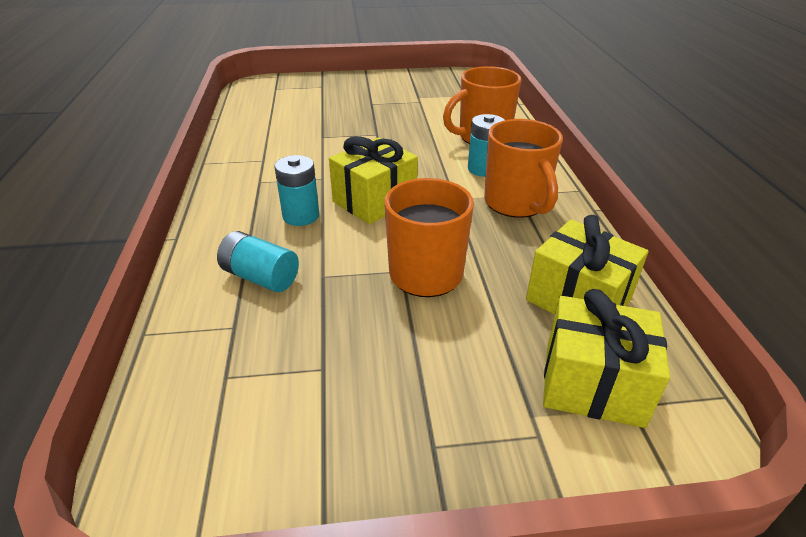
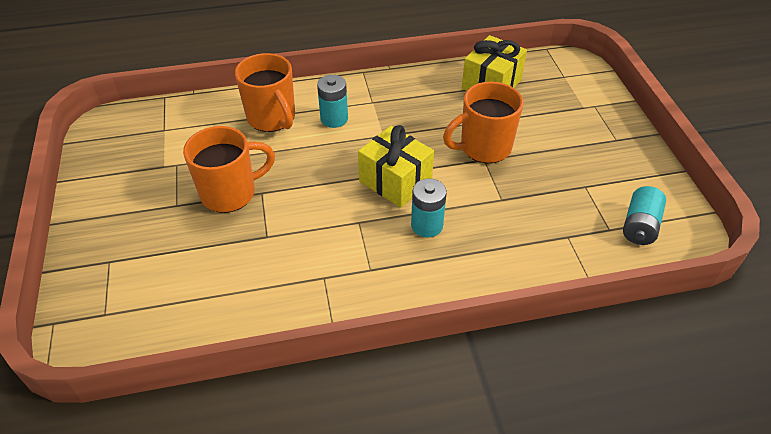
camera: 95 degrees left, 10 degrees up
turquoise battery [217,231,299,292] -> turquoise battery moved to [623,186,666,245]
orange mug [484,119,563,218] -> orange mug moved to [183,126,275,213]
yellow gift [543,289,670,428] -> none

